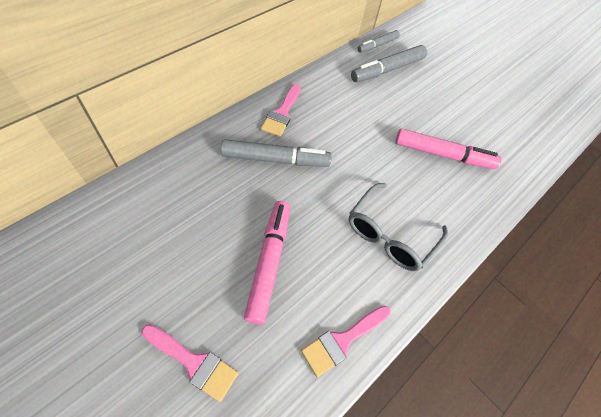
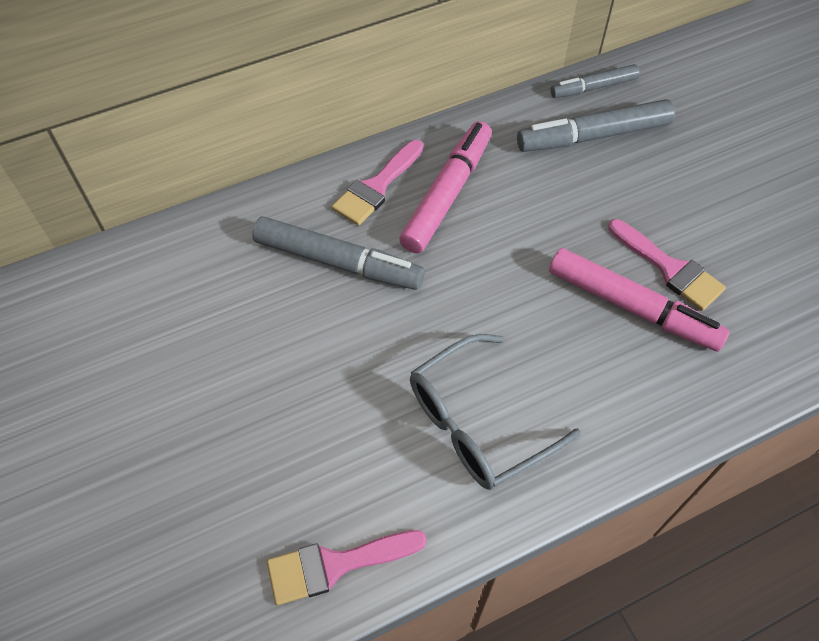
camera: 25 degrees right, 0 degrees up
pink brush [142,324,238,402] -> pink brush moved to [608,219,726,311]
pink marker [244,201,290,325] -> pink marker moved to [399,121,492,253]

